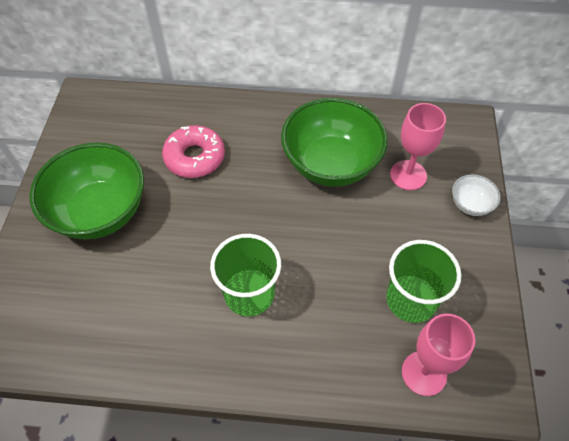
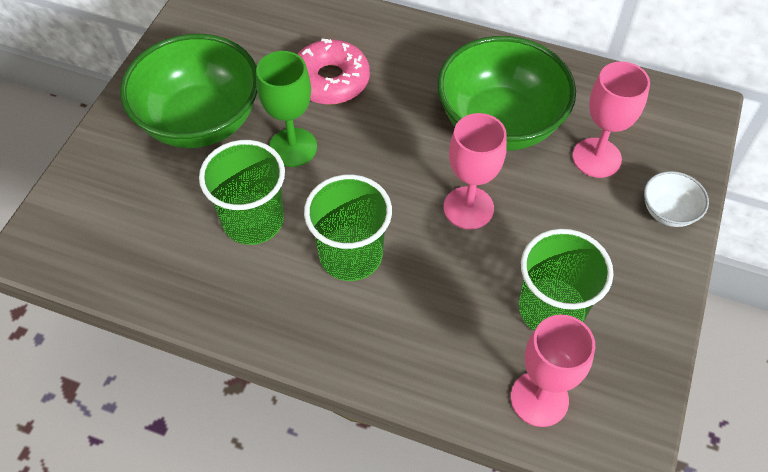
camera: 15 degrees right, 0 degrees up
none -> green cup [199,140,285,245]
none -> green goblet [256,51,317,167]
none -> pink goblet [443,113,507,229]

